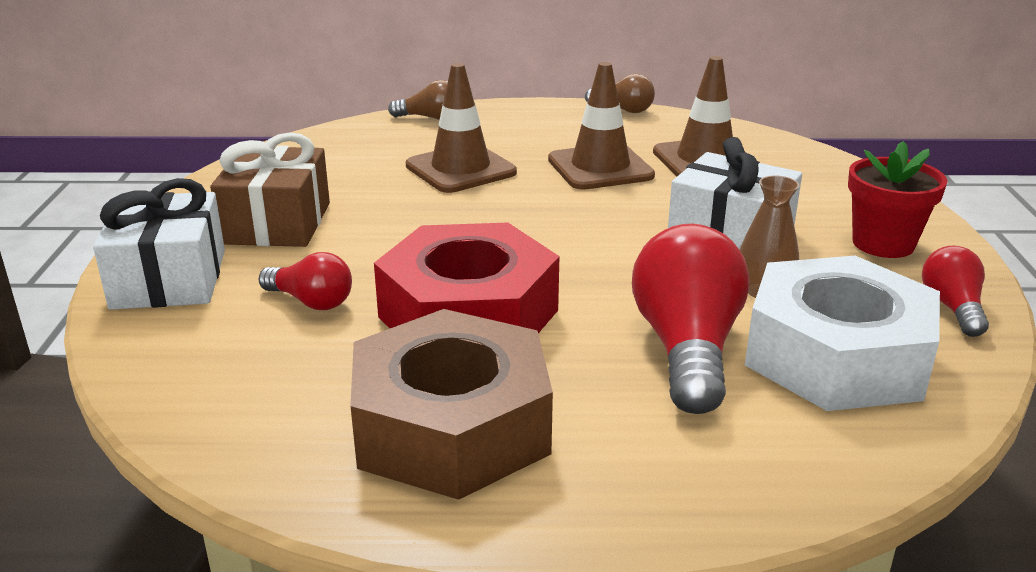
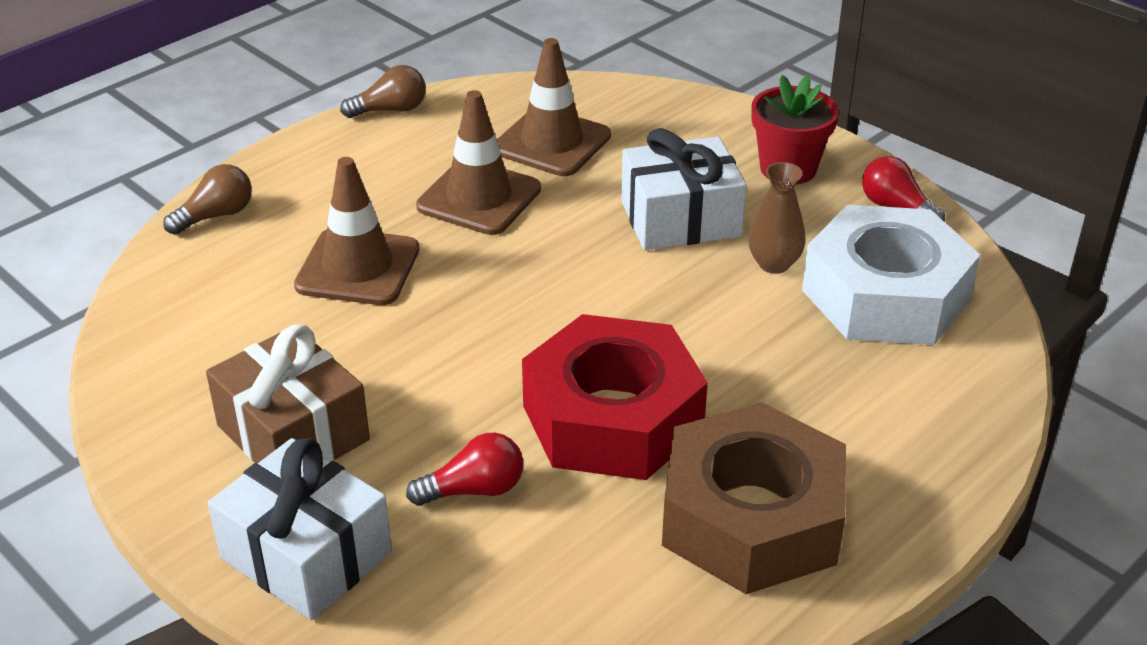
camera: 45 degrees left, 10 degrees up
red light bulb [632,224,750,414] -> none

